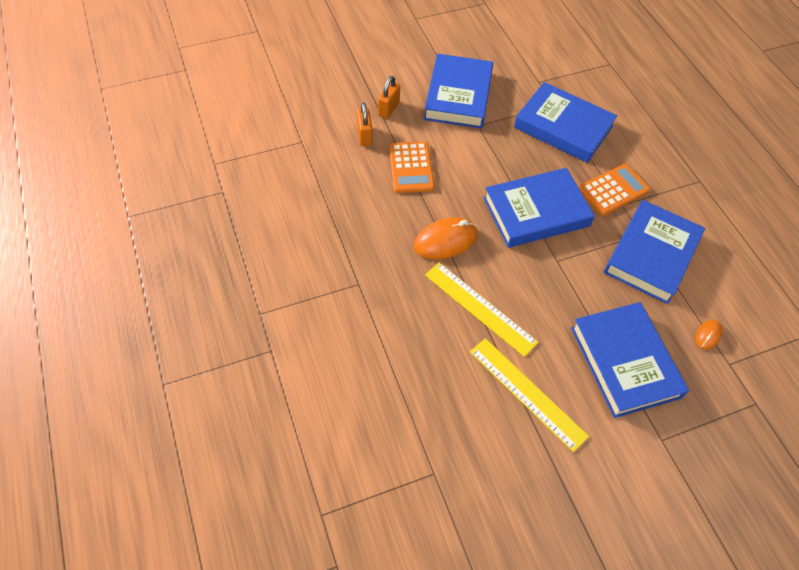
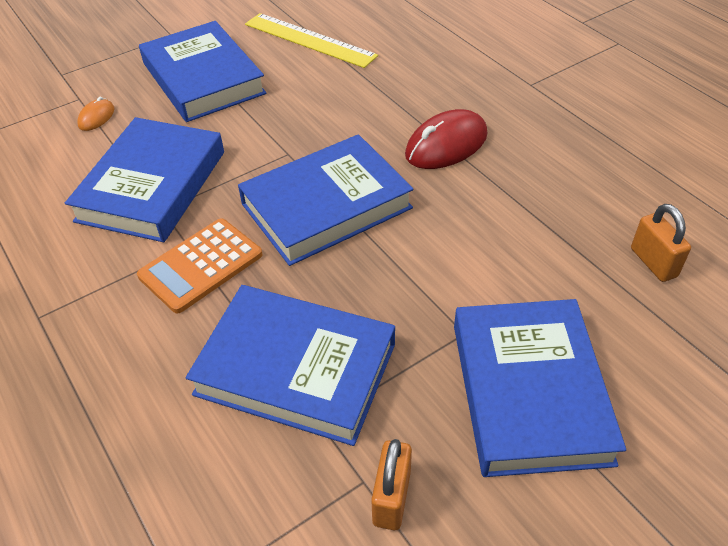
camera: 170 degrees right, 10 degrees down
orange padlock [378,76,400,119] -> orange padlock moved to [371,439,412,530]
orange calculator [389,142,434,193] -> none
orange mouse [414,217,478,259] -> red mouse [405,109,487,169]
yellow ruler [425,263,539,357] -> none

